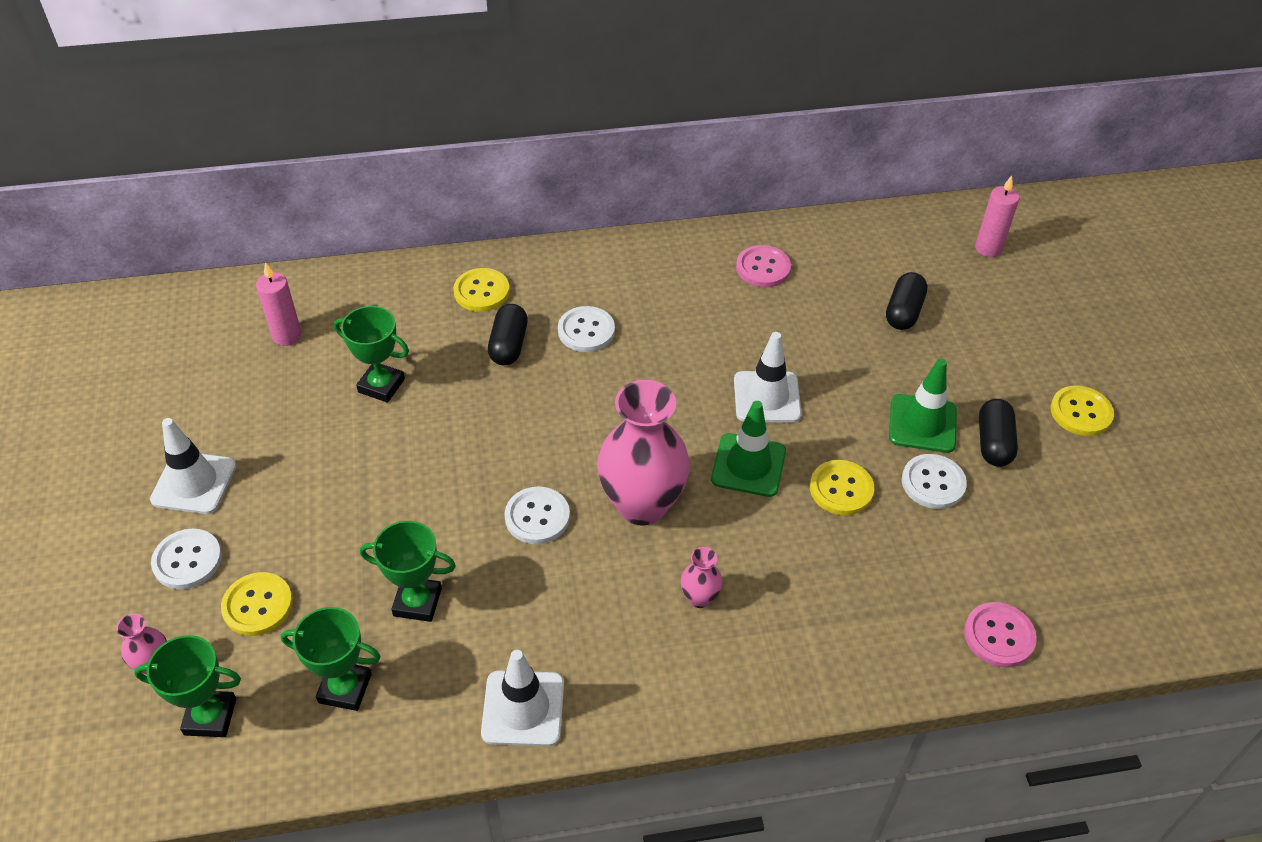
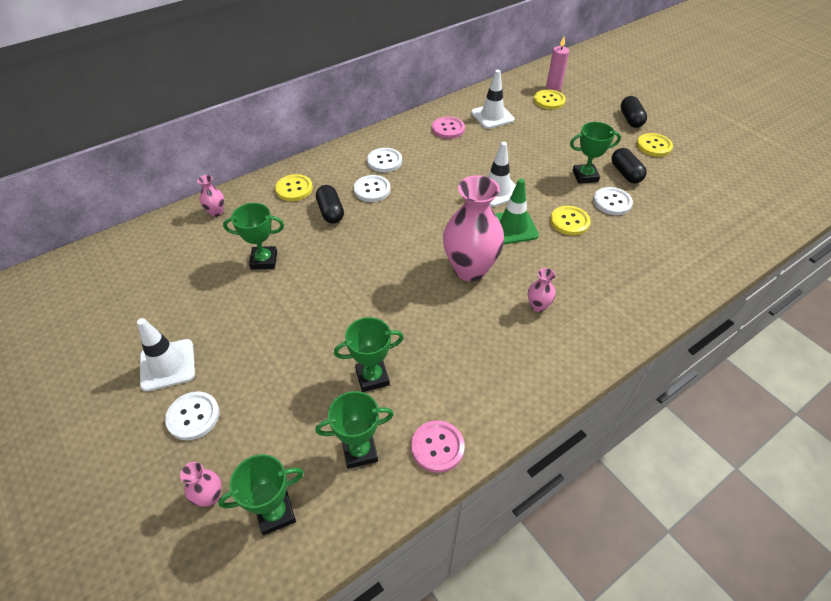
camera: 25 degrees left, 0 degrees up
yellow button [221,572,293,636] -> yellow button moved to [534,89,566,110]
pink candle [256,262,302,346] -> none
white traffic cone [481,650,564,746] -> white traffic cone moved to [471,70,515,129]
white button [504,486,570,544] -> white button moved to [367,148,402,172]
black capsule [886,272,928,330] -> black capsule moved to [620,96,647,128]
green traffic cone [889,359,957,453] -> green trophy [570,122,621,184]
pink button [964,602,1037,667] -> pink button moved to [411,420,465,473]
none -> pink vase [197,175,224,217]

